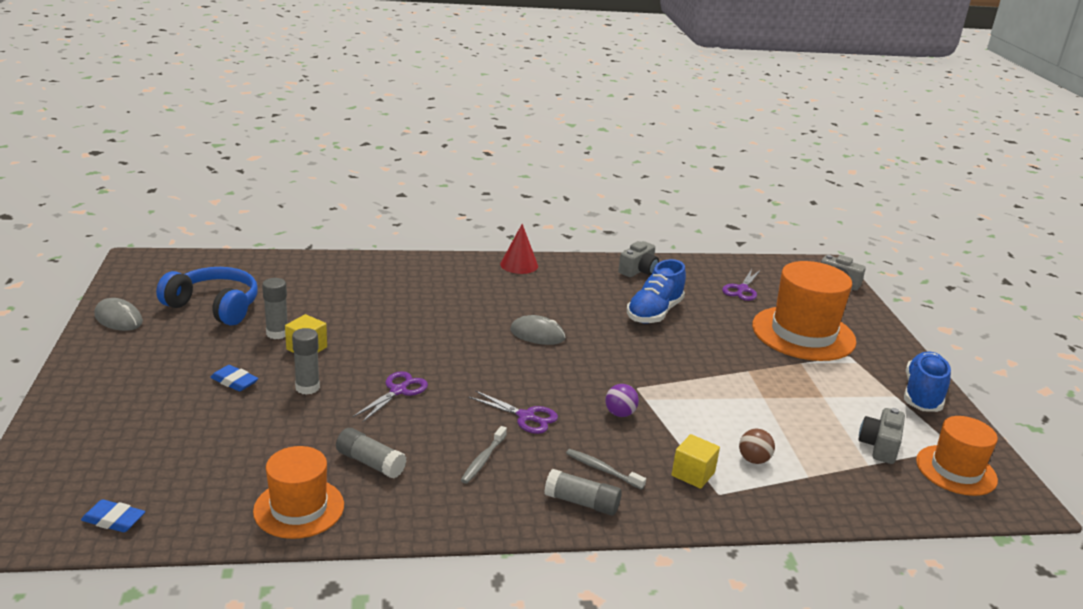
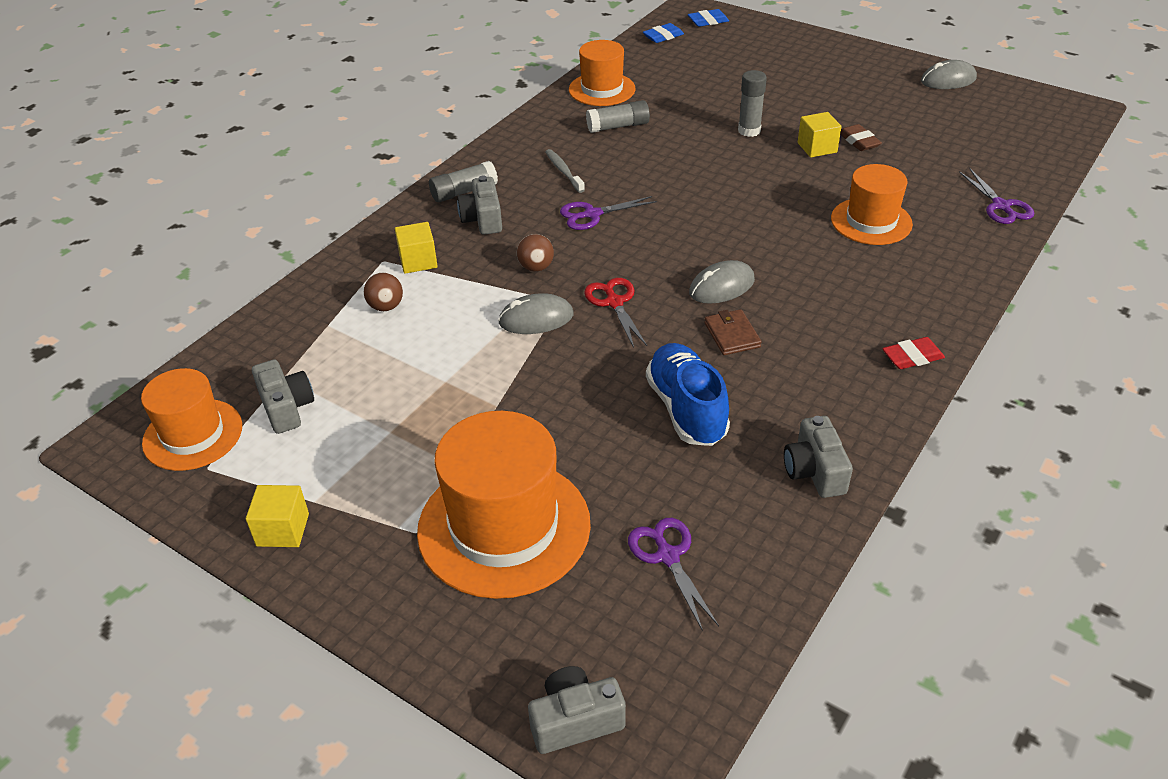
camera: 135 degrees right, 15 degrees up
blue headphones [156,267,258,326] -> none
blue eraser [210,365,259,391] -> blue eraser moved to [688,9,729,27]
grey glue stick [262,278,288,339] -> brown eraser [840,124,882,151]
purple scissors [353,371,428,422] -> purple scissors moved to [959,168,1034,224]
red cone [500,224,538,274] -> red eraser [882,337,945,369]
grey toothbrush [566,449,646,490] -> grey camera [457,176,502,235]
purple ball [605,384,639,417] -> brown ball [517,234,554,272]
blue shoe [904,352,951,412] -> yellow cube [246,485,309,547]
none -> grey mouse [498,293,573,334]
none -> red scissors [584,278,647,348]
none -> brown wallet [704,309,761,355]
none -> orange hat [831,164,913,245]

